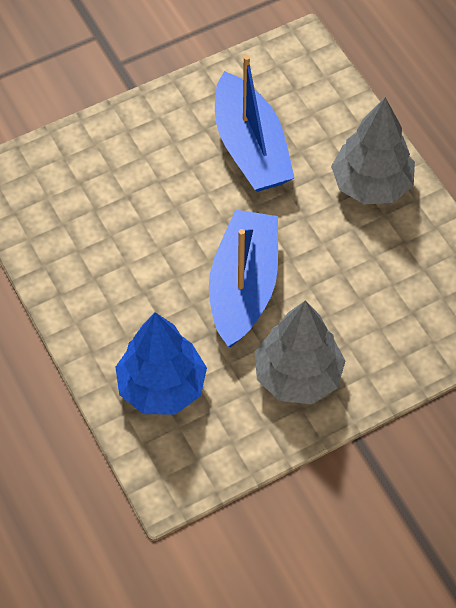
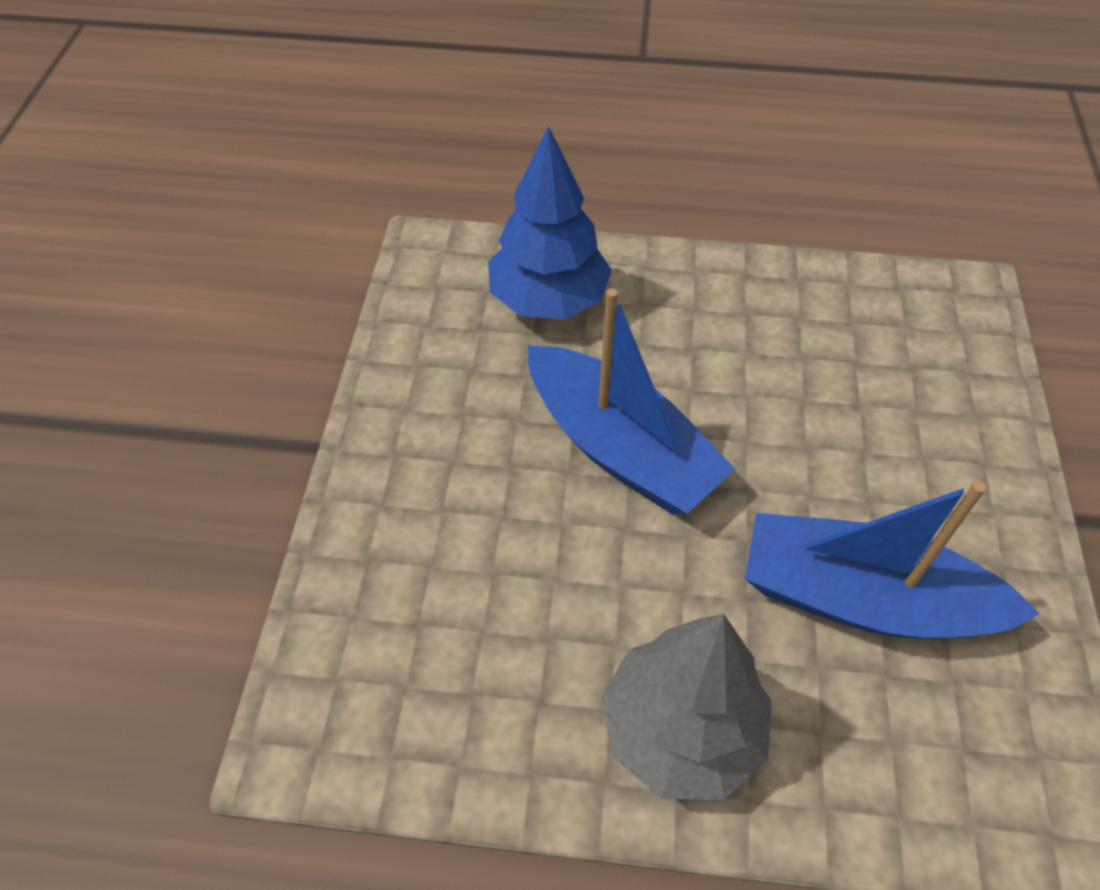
camera: 125 degrees right, 5 degrees down
grey tree [255,300,345,404] -> none

